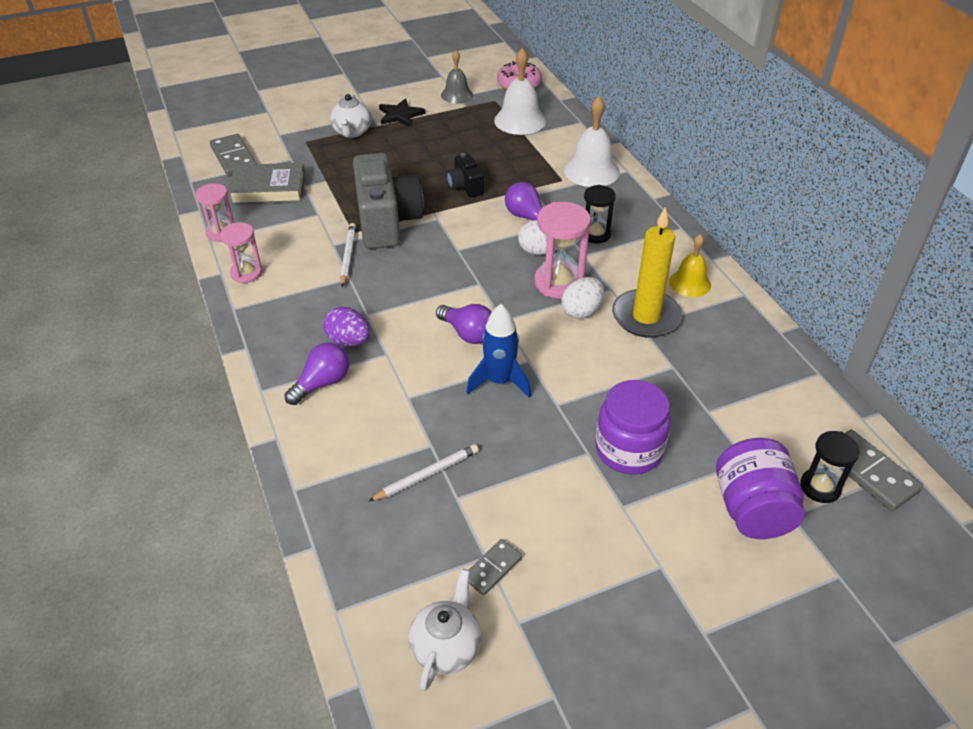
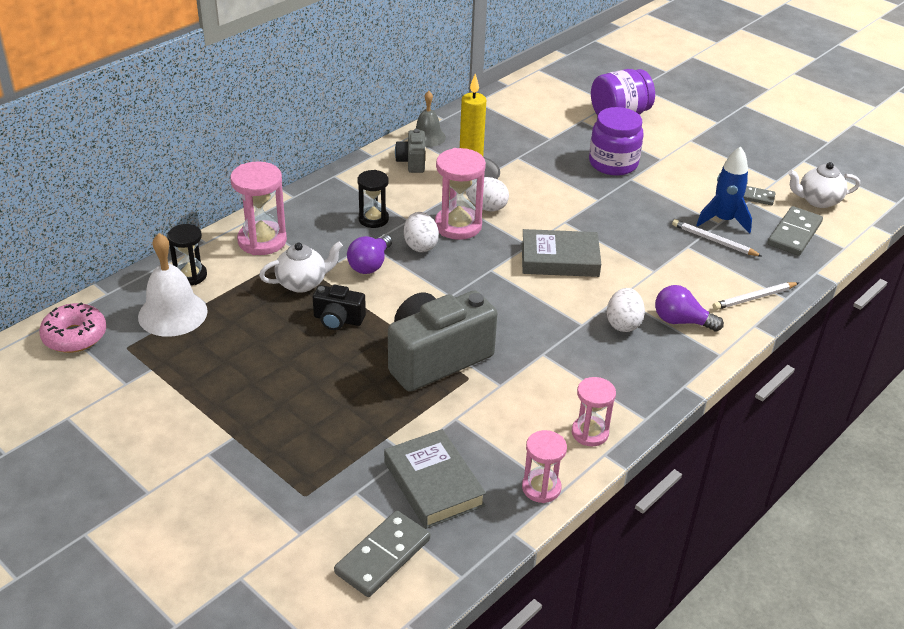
camera: 115 degrees left, 5 degrees down
purple egg [323,307,370,347] -> white egg [607,288,645,332]
white teapot [330,94,371,138] -> white teapot moved to [259,242,343,293]
white pencil [340,223,356,287] -> white pencil moved to [713,282,799,310]
black star [379,98,425,127] -> none
purple light bulb [436,304,492,344] -> grey book [522,229,601,277]
grey bell [441,50,473,104] -> grey bell moved to [416,91,446,147]
black camera [447,153,484,198] -> black camera turned 60 degrees clockwise [313,285,366,330]
blue rocket [466,304,531,398] -> blue rocket moved to [696,146,752,234]
white bell [564,96,620,187] -> pink hourglass [230,161,287,255]
yellow bell [669,234,711,297] -> grey camera [395,129,425,173]
black hourglass [800,431,860,503] -> black hourglass moved to [167,224,207,285]
grey domino [841,430,923,511] -> grey domino moved to [768,206,823,256]

